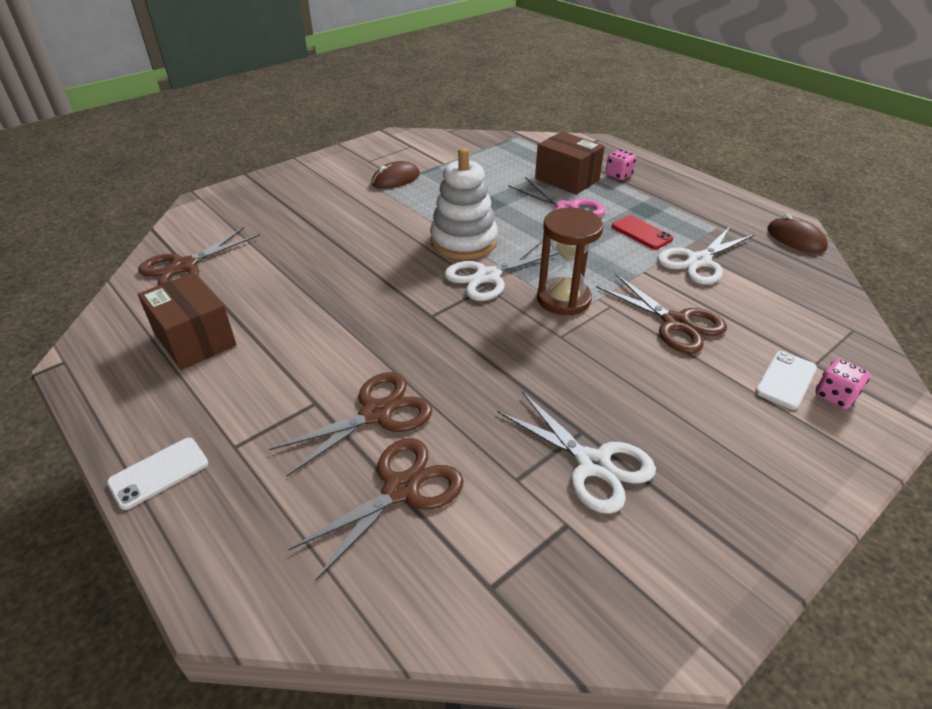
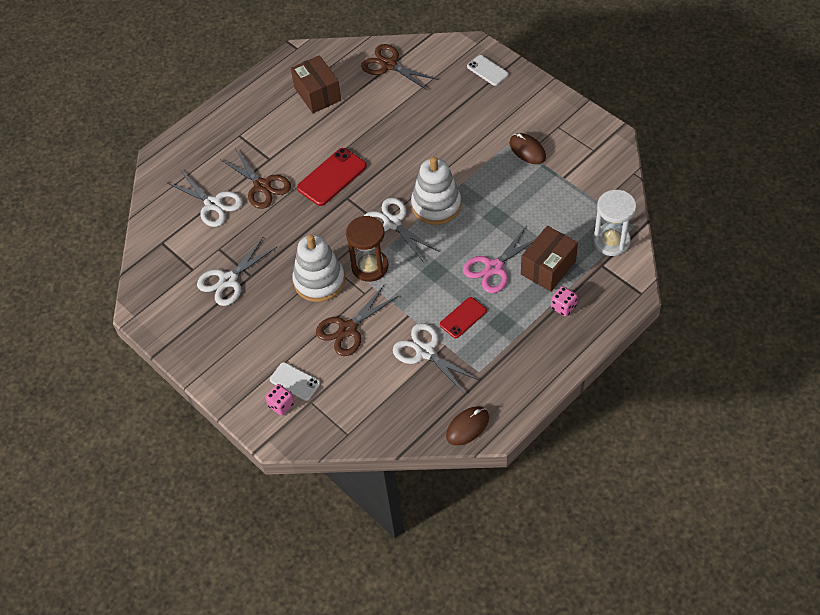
camera: 90 degrees right, 15 degrees up
white phone [107,438,208,510] -> white phone moved to [467,55,509,86]
brown box [138,272,237,370] -> brown box turned 75 degrees counterclockwise [291,55,341,113]
brown scissors [288,438,464,581] -> white scissors [166,170,243,227]
none -> white stacking toy [293,234,345,302]
none -> red phone [297,148,367,206]
none -> white hourglass [593,190,636,256]

